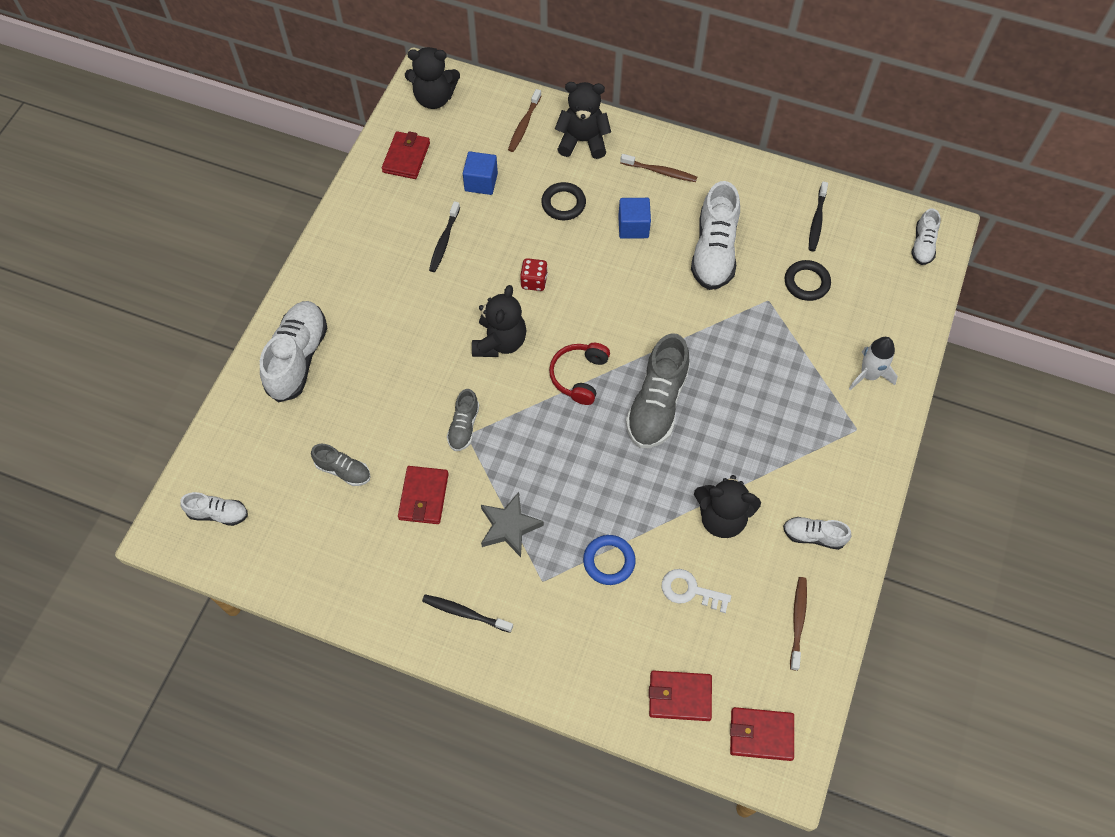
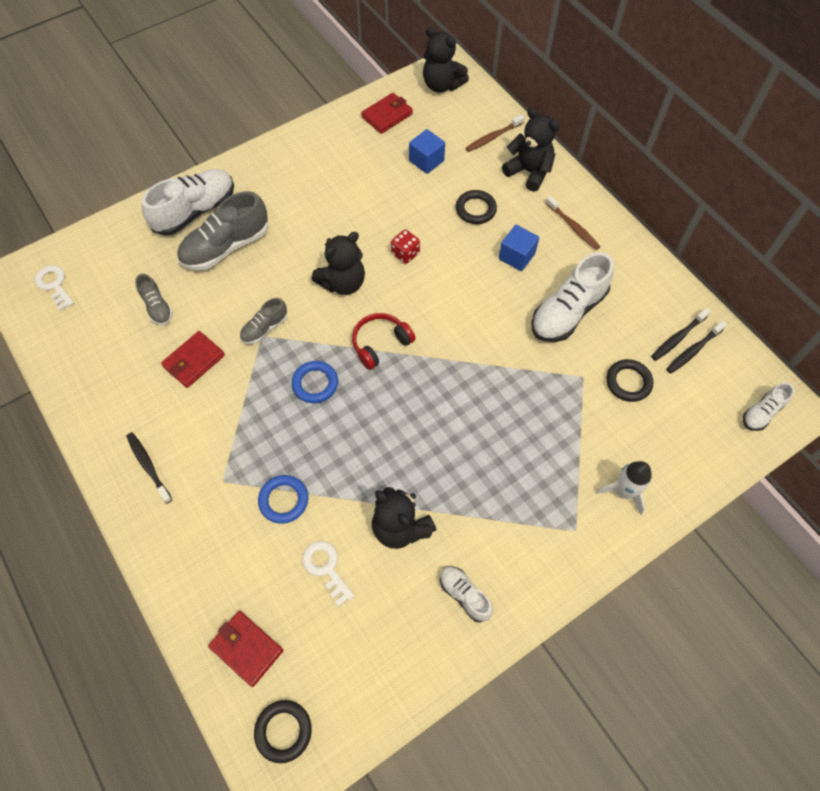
camera: 35 degrees right, 0 degrees up
white shoe [180,492,248,526] -> white key [35,265,74,311]
black toothbrush [429,201,460,272] -> black toothbrush moved to [666,321,727,373]
grey star [481,492,544,557] -> none
grey shoe [626,333,690,448] -> grey shoe moved to [177,191,269,270]
red wallet [730,707,794,761] -> black ring [254,700,312,763]
brown toothbrush [790,577,807,671] -> none
none -> blue ring [292,361,338,403]

